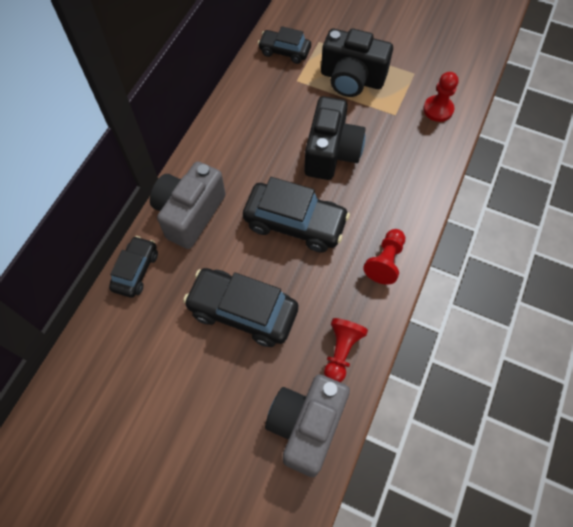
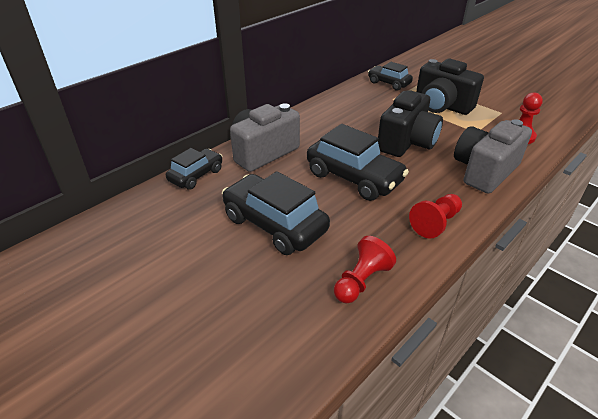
camera: 20 degrees right, 25 degrees down
grey camera [265,374,350,477] -> grey camera moved to [454,119,532,194]

